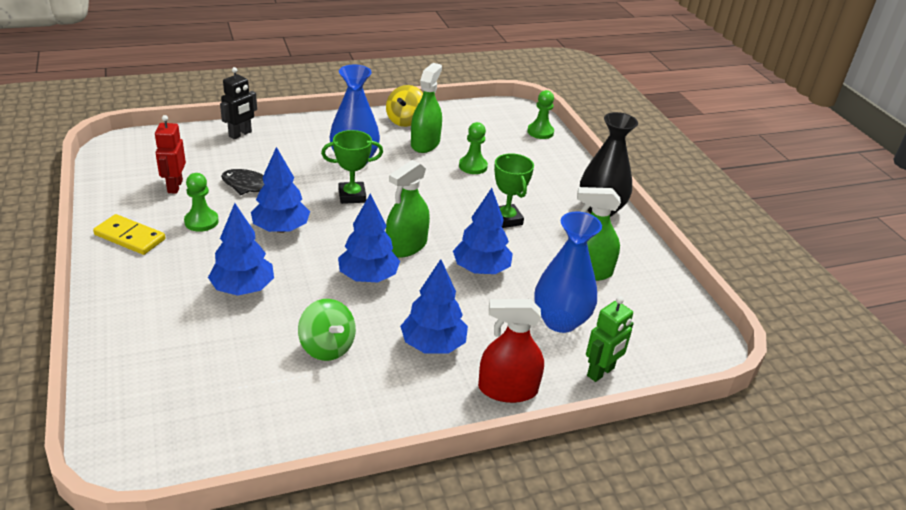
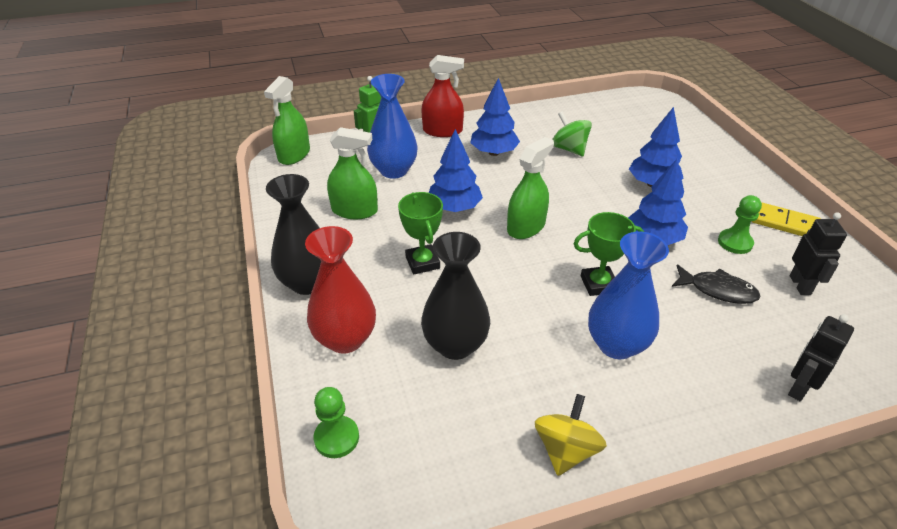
camera: 175 degrees left, 5 degrees up
red robot [155,115,186,194] -> black robot [790,212,847,295]
blue tree [338,194,400,282] -> none
green spray bottle [411,63,442,153] -> green spray bottle moved to [264,76,310,165]
green pawn [459,122,488,174] -> black vase [421,232,490,360]
none -> red vase [305,226,376,354]

